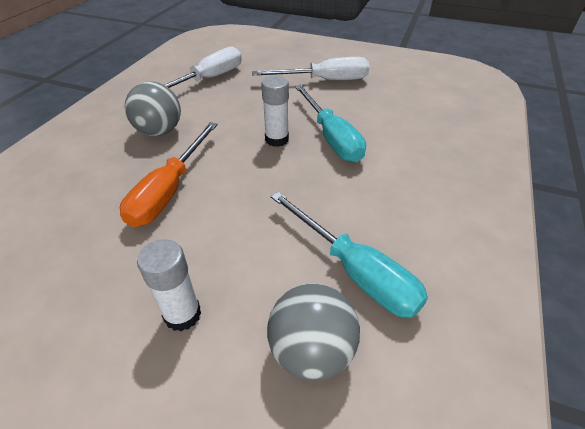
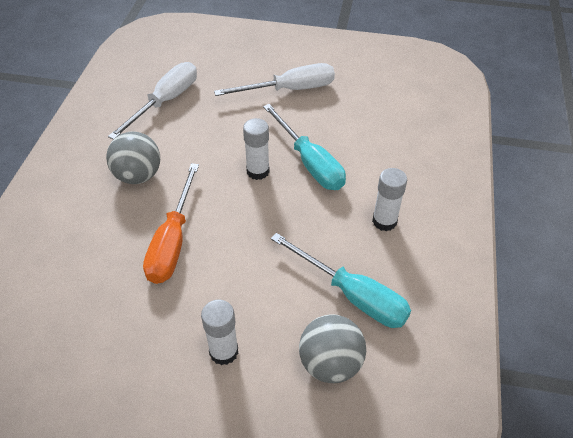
camera: 10 degrees left, 5 degrees up
none -> white glue stick [372,168,407,231]

